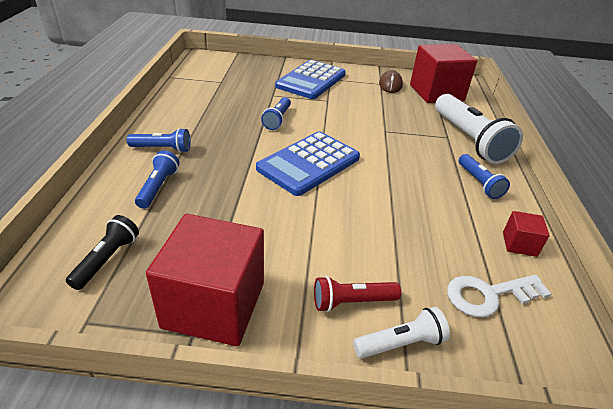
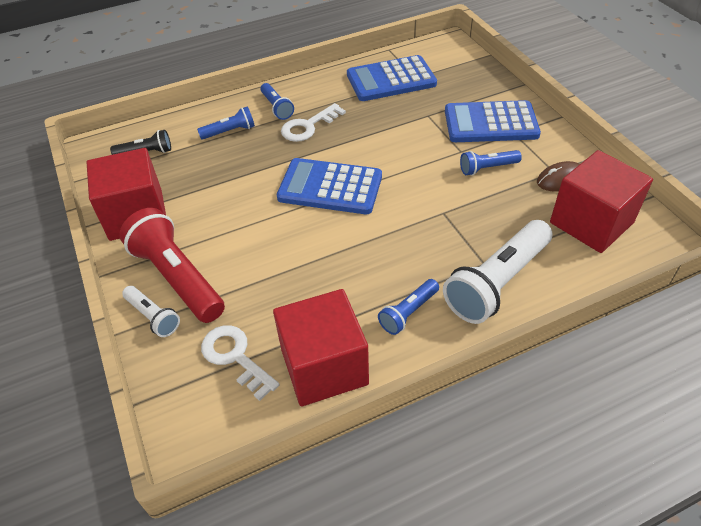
camera: 65 degrees right, 10 degrees up
blue flashlight [261,97,291,130] -> blue flashlight moved to [460,150,522,176]
red flashlight [314,276,401,312] -> red flashlight [119,208,225,323], size x1.95
red cube [503,211,550,257] -> red cube [273,289,369,406], size x2.24
none -> white key [281,103,346,142]
none -> blue calculator [347,55,437,101]

